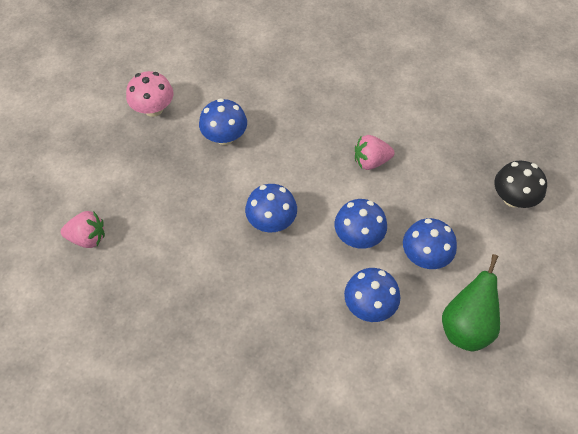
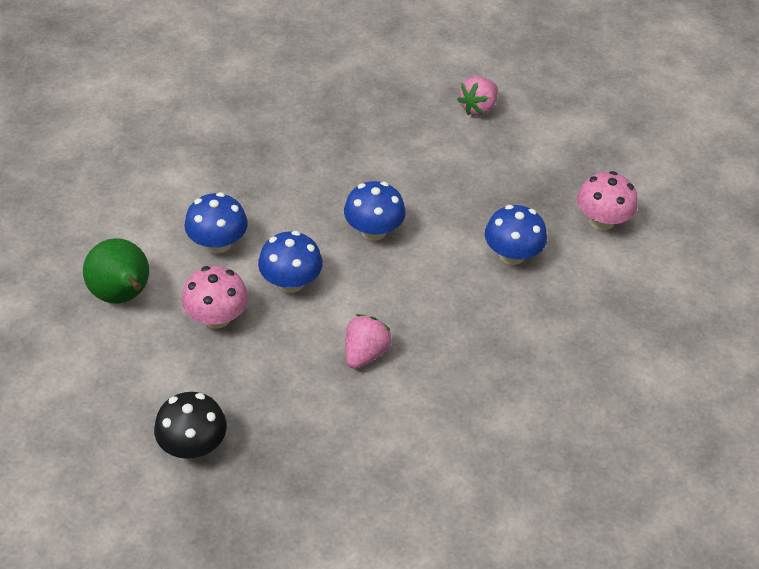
camera: 125 degrees right, 10 degrees down
blue mushroom [403,218,457,269] -> pink mushroom [182,266,248,329]

